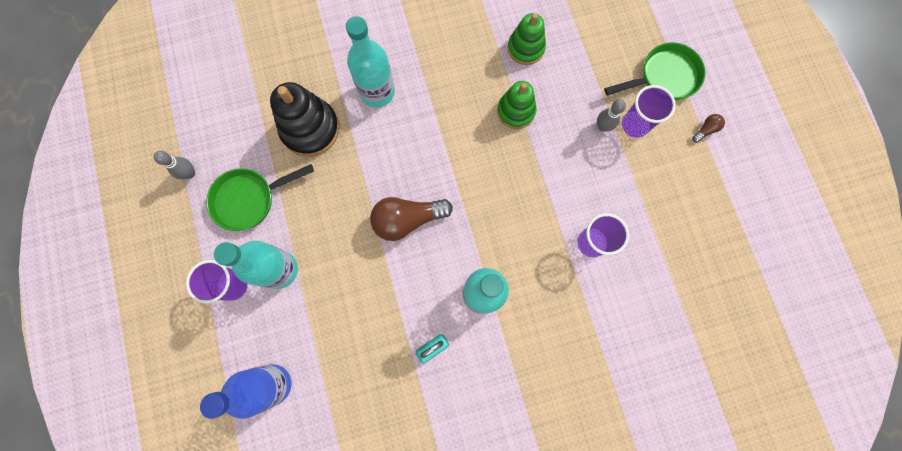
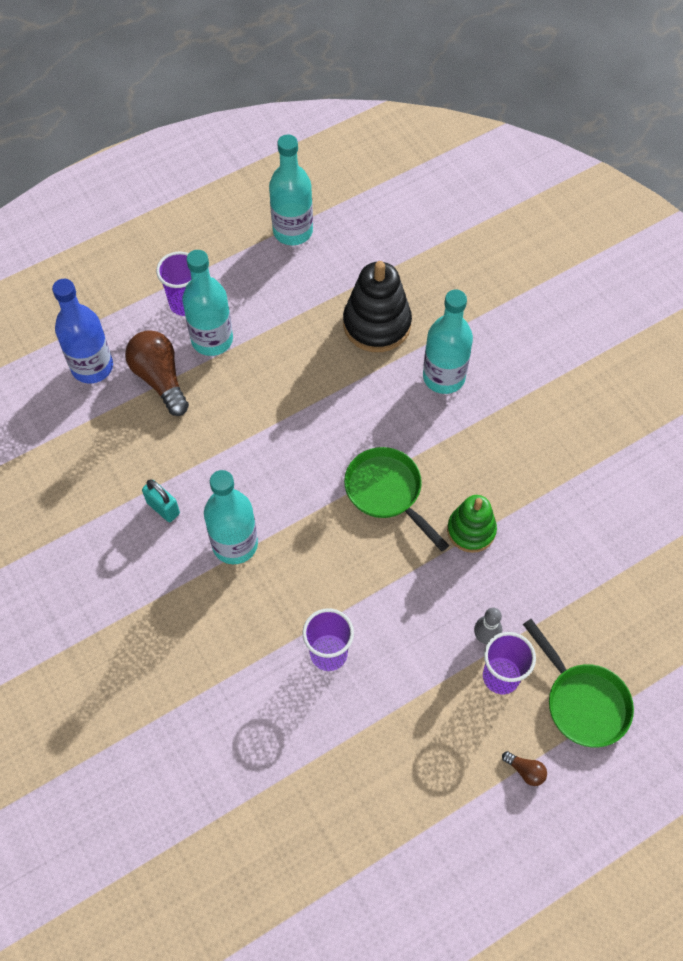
camera: 75 degrees right, 15 degrees down
grey bowling pin [154,151,195,180] -> turquoise bottle [269,134,313,245]
green pan [206,164,314,231] -> green pan moved to [344,447,449,551]
brown light bulb [370,197,453,241] -> brown light bulb moved to [125,330,189,416]
green stacking toy [508,13,546,65] -> none

